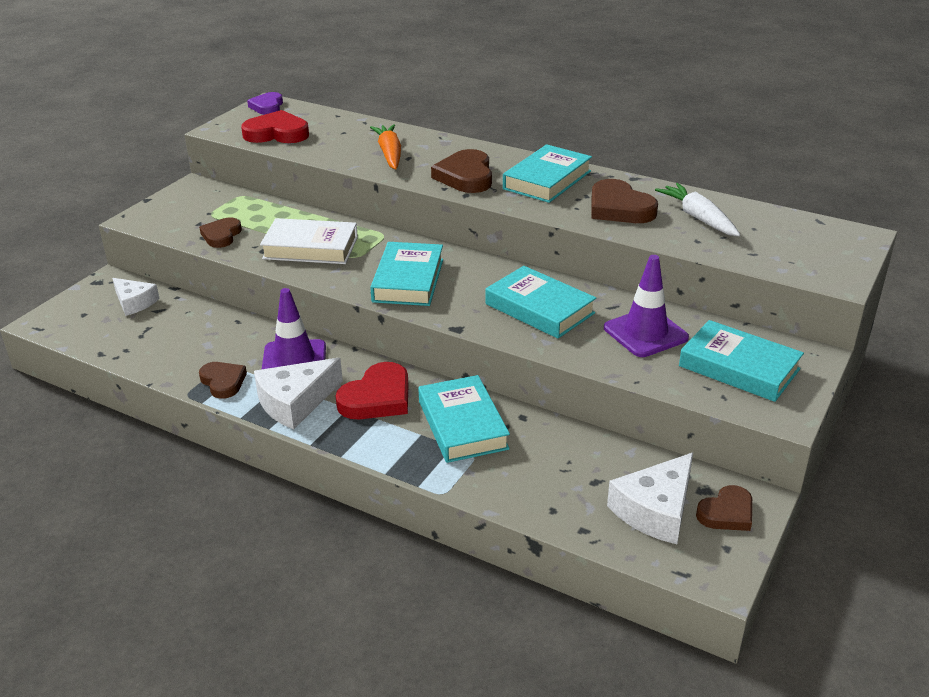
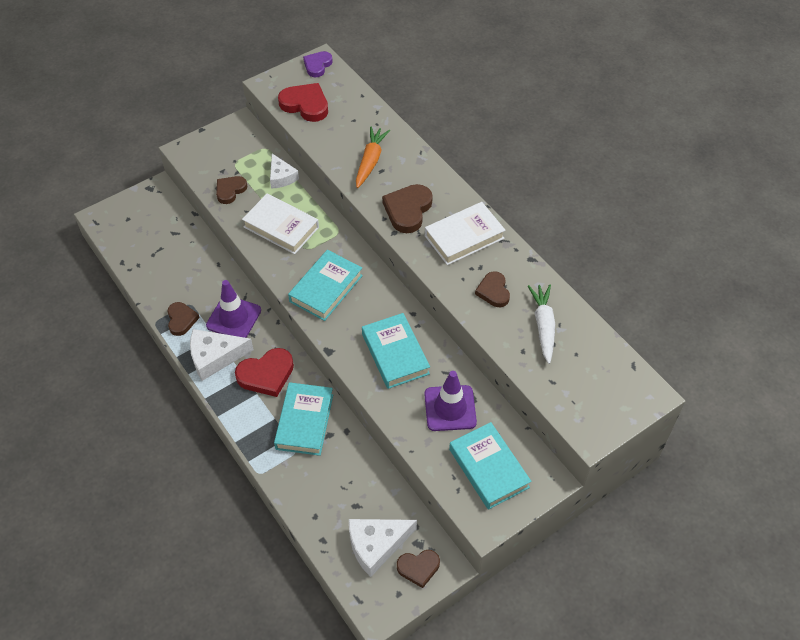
camera: 25 degrees right, 20 degrees up
white cheese [112,278,160,316] -> white cheese moved to [270,154,299,189]
turquoise book [503,144,592,203] -> white book [425,202,506,265]
brown heart [591,179,658,223] -> brown heart [475,272,510,307], size x0.65

